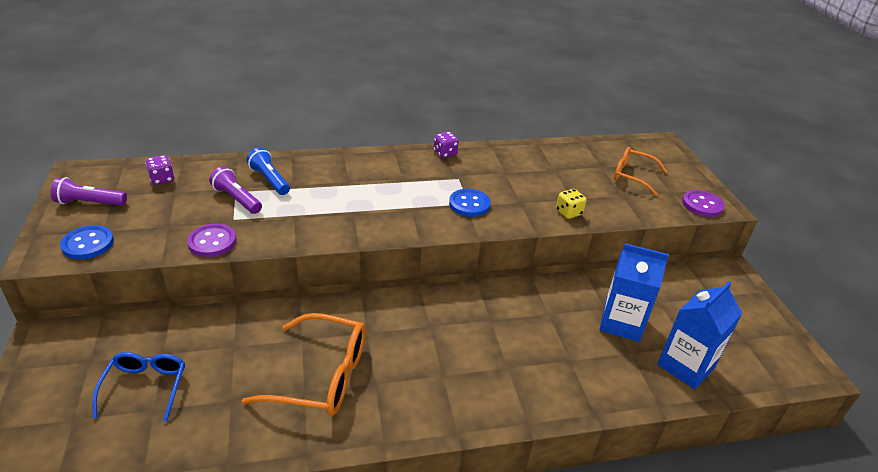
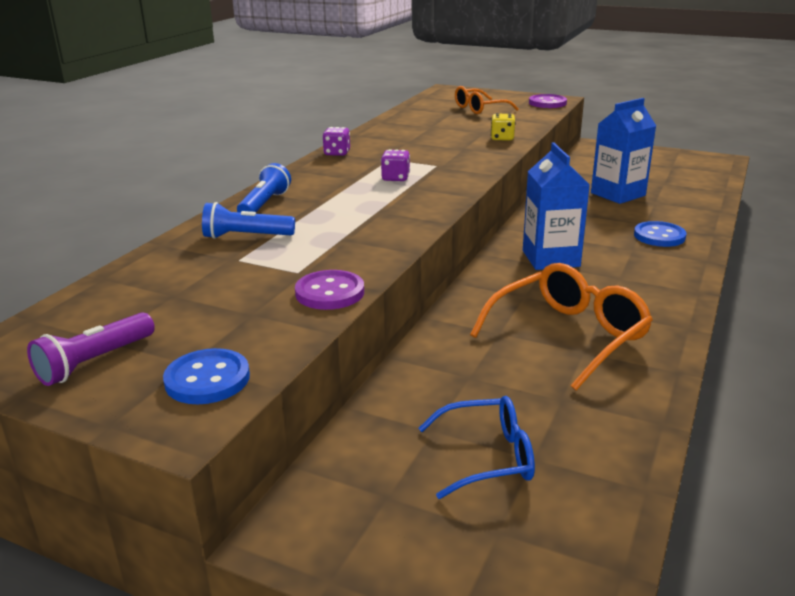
camera: 50 degrees left, 10 degrees down
blue glasses [92,352,185,422] -> blue glasses turned 135 degrees clockwise [419,396,535,499]
purple dice [145,155,175,185] -> purple dice moved to [381,149,410,181]
purple flashlight [209,166,262,214] -> none
blue button [449,189,491,217] -> blue button moved to [634,221,686,247]
blue carton [657,281,742,390] -> blue carton moved to [523,142,590,270]
none -> blue flashlight [237,163,291,213]

